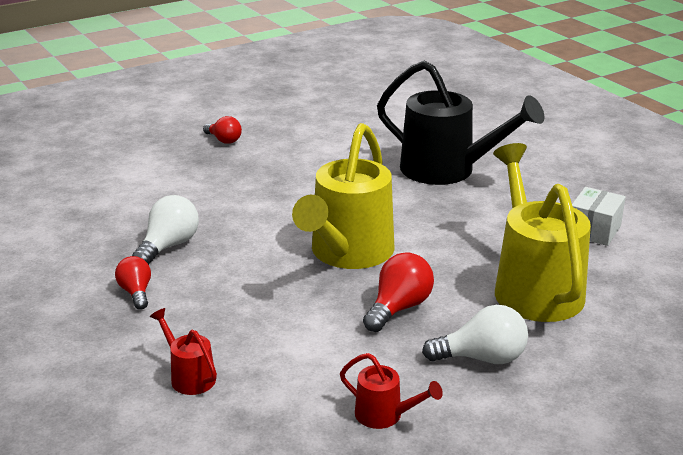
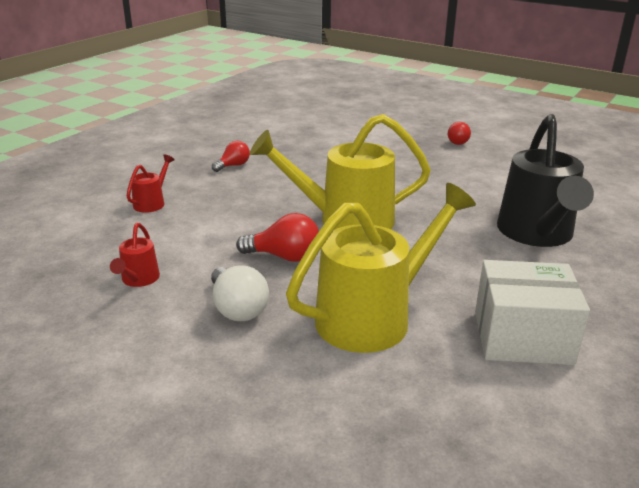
camera: 65 degrees right, 0 degrees up
white light bulb [132,195,199,265] -> none
white box [572,187,626,246] -> white box [475,260,590,365], size x1.60

